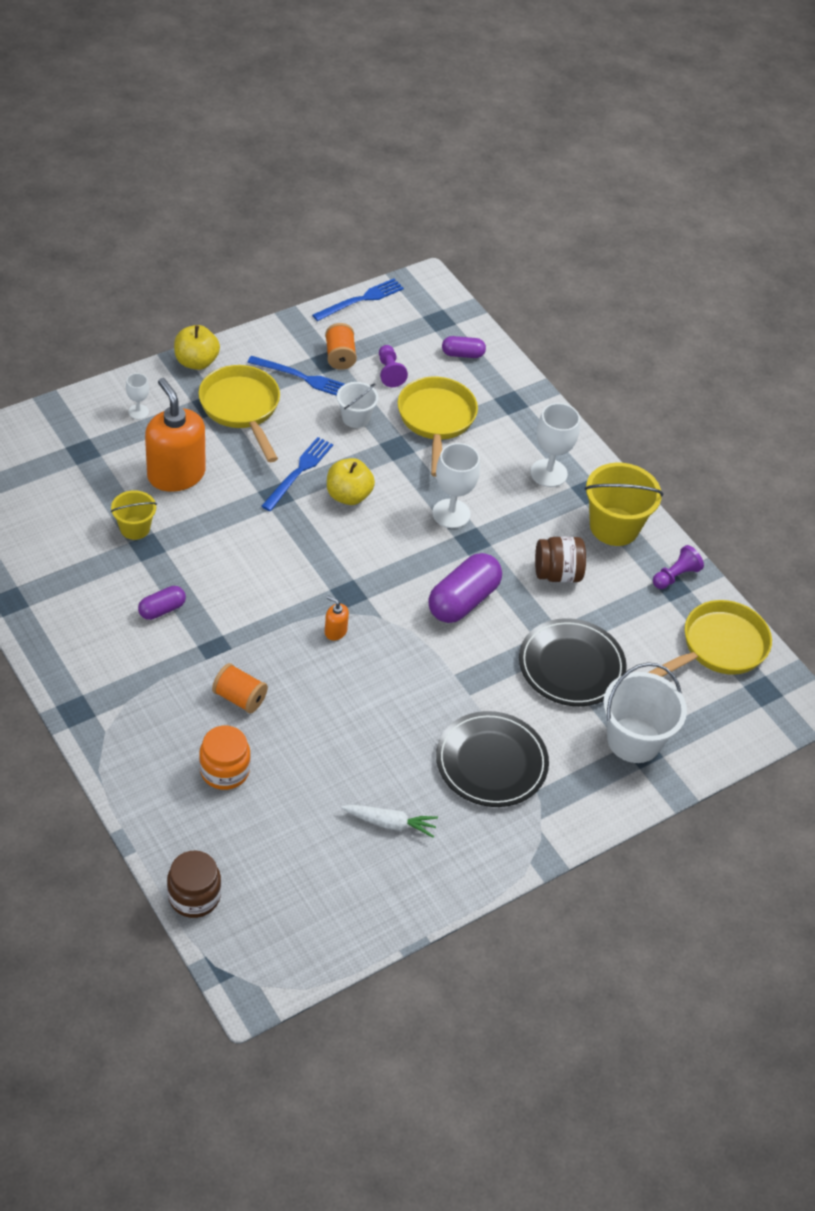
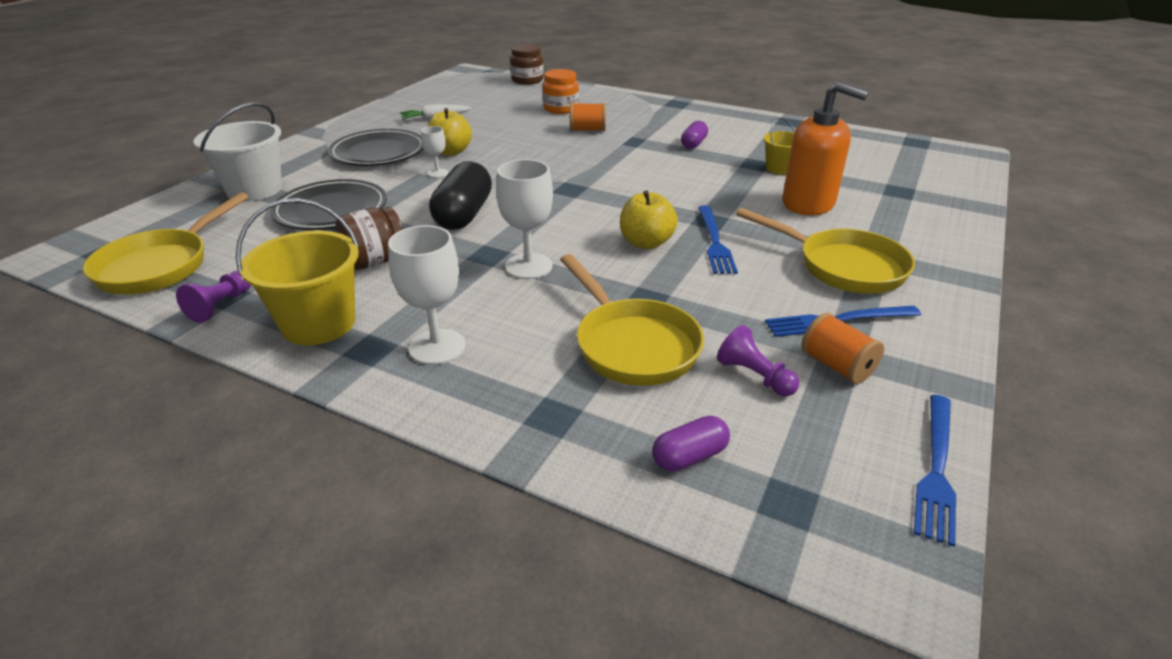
camera: 155 degrees right, 15 degrees down
white goblet [126,373,149,420] -> white goblet moved to [421,126,448,178]
yellow apple [174,325,220,370] -> yellow apple moved to [427,108,472,156]
orange soap dispenser [325,596,349,641] -> none
white bucket [337,382,379,428] -> none
purple capsule [428,553,502,623] -> black capsule [429,161,492,230]

